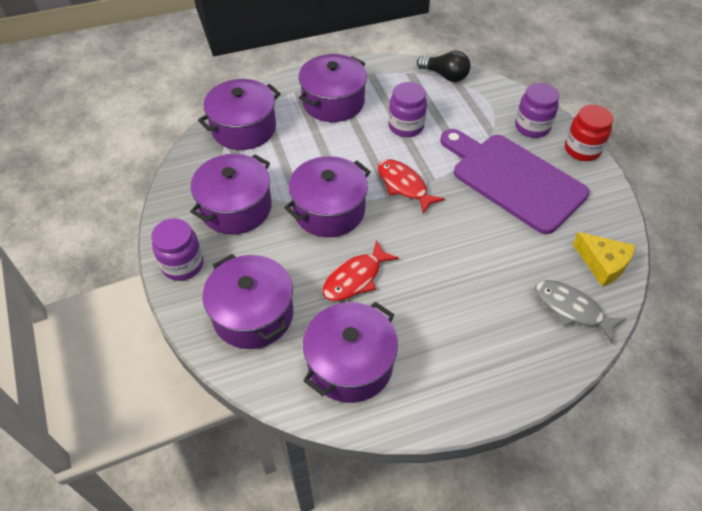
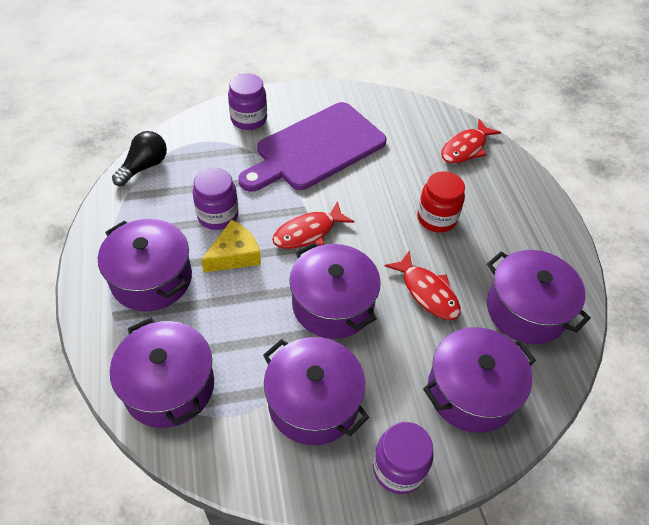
camera: 85 degrees left, 0 degrees up
grey fish [535,280,626,343] -> red fish [441,119,501,164]
red jar [565,105,613,161] -> red jar moved to [417,171,465,232]
yellow cheese [573,232,636,287] -> yellow cheese moved to [201,220,261,273]

